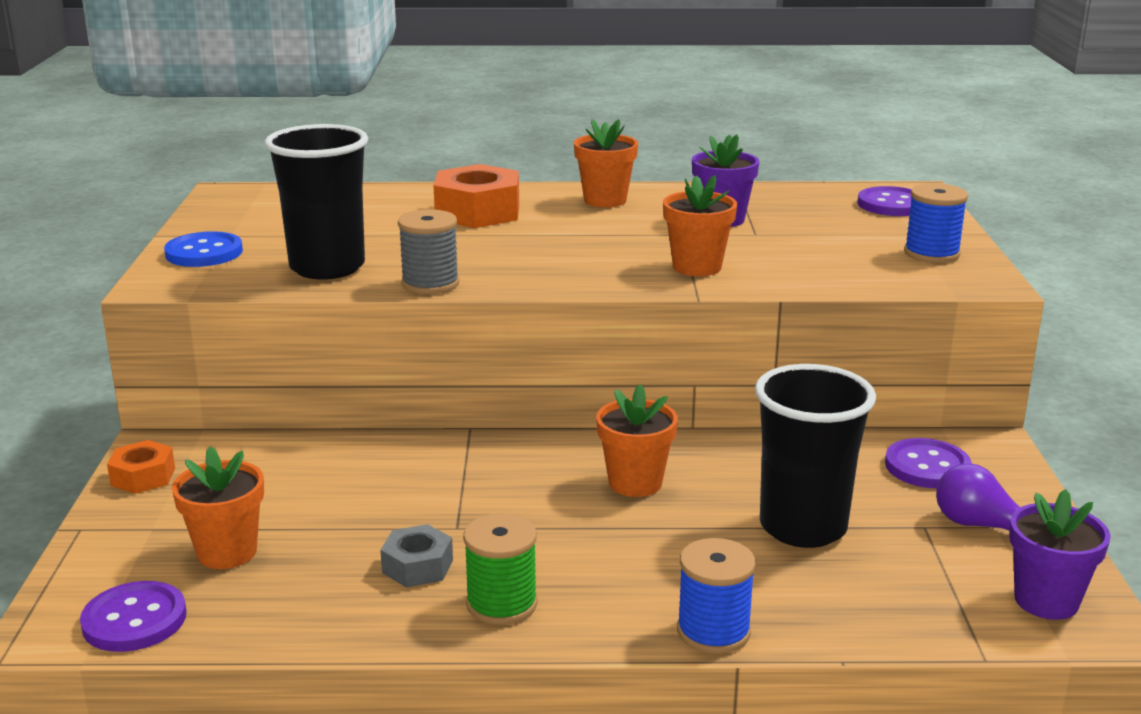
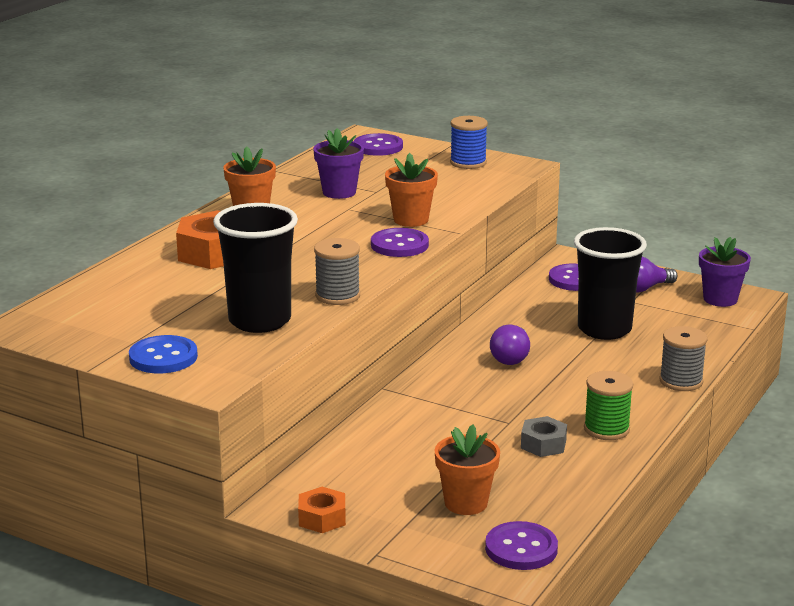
camera: 60 degrees left, 0 degrees up
orange flower pot [596,384,678,497] -> purple light bulb [490,325,530,365]
blue spool [677,538,756,654] -> grey spool [659,326,707,391]
none -> purple button [371,228,429,257]

